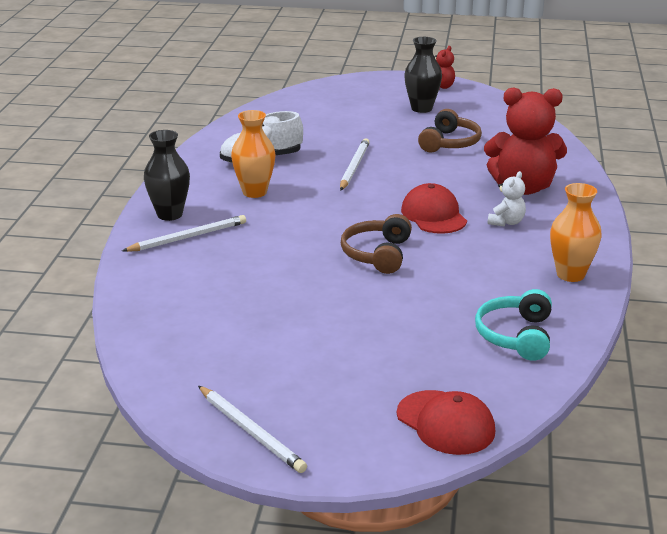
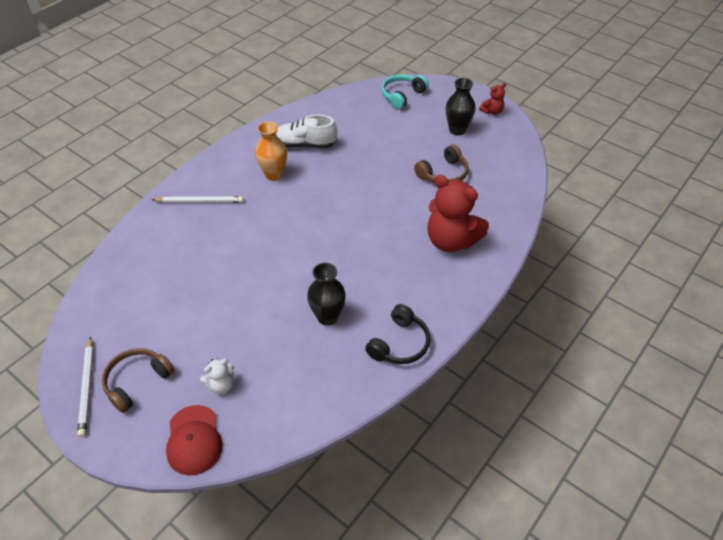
camera: 30 degrees right, 20 degrees up
black vase [144,130,190,221] -> black vase moved to [307,263,346,326]
white pencil [340,138,370,191] -> none
brown headphones [341,214,412,274] -> brown headphones moved to [102,348,174,413]
red cap [401,183,467,234] -> none
turquoise headphones [475,289,552,361] -> turquoise headphones moved to [382,74,429,109]
white teddy bear [488,171,526,227] -> white teddy bear moved to [200,358,234,394]
orange vase [550,183,602,282] -> black headphones [365,304,431,364]

